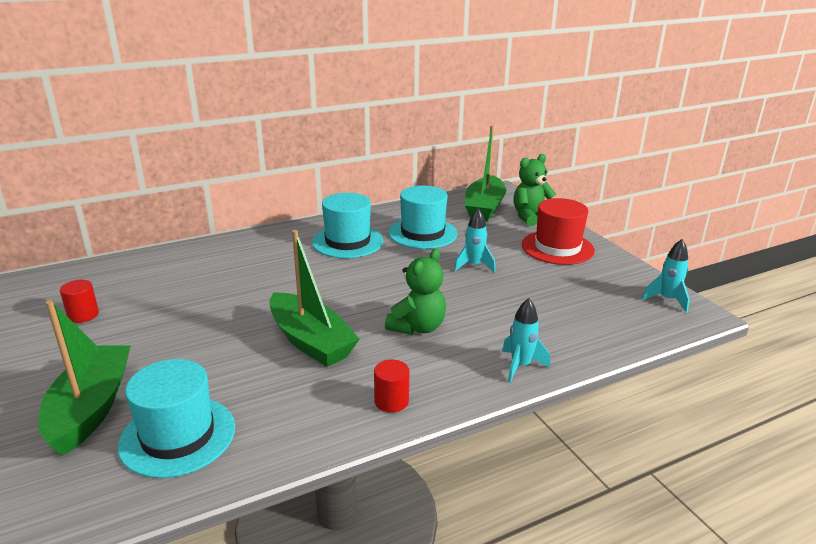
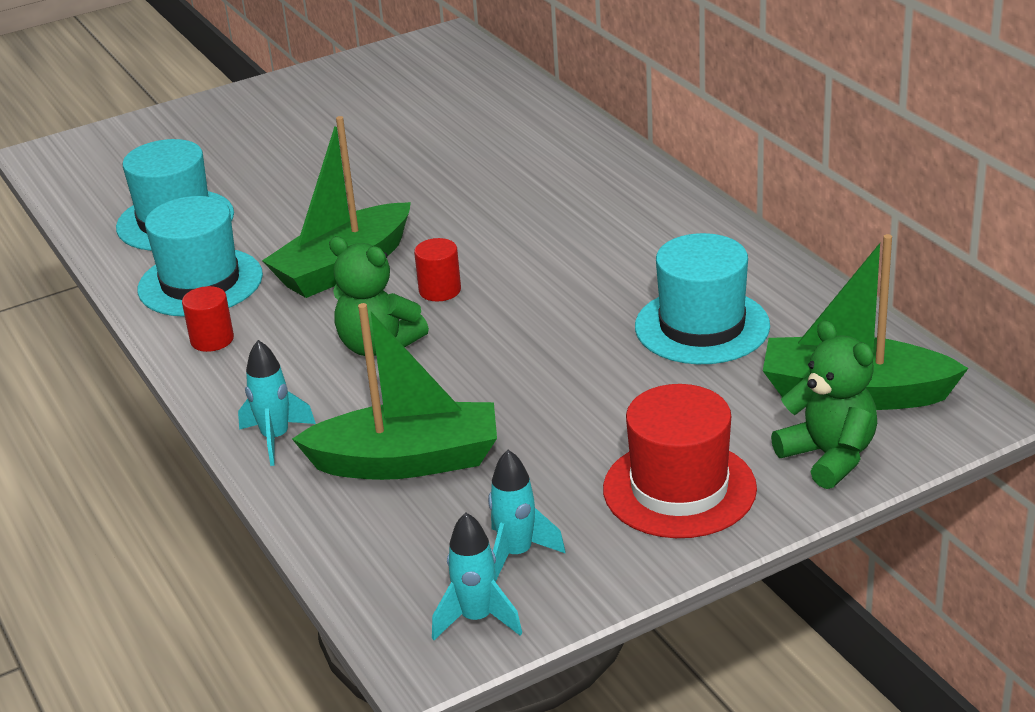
camera: 90 degrees right, 5 degrees up
green boat [38,300,131,456] -> green boat moved to [292,303,497,480]
red cylinder [60,280,99,323] -> red cylinder moved to [414,238,461,301]
turquoise hat [312,193,383,258] -> turquoise hat moved to [138,196,263,317]
turquoise rocket [454,208,495,273] -> turquoise rocket moved to [488,450,566,582]

